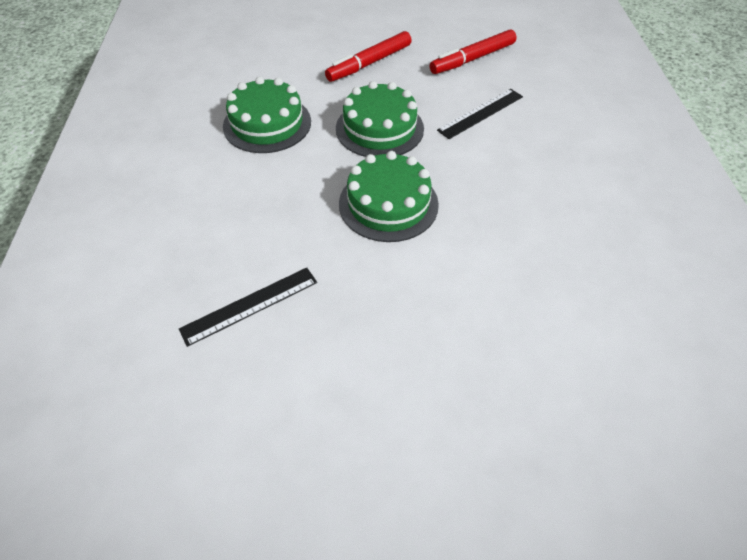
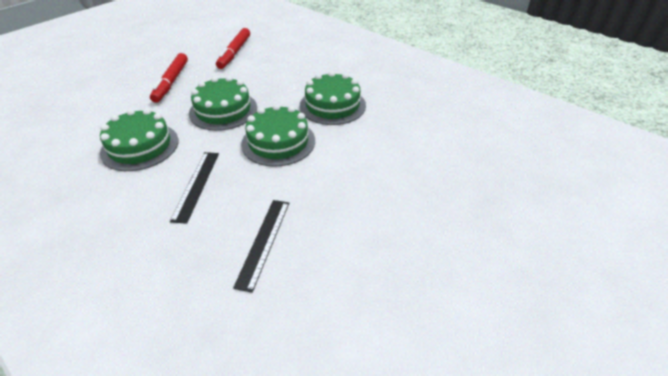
camera: 45 degrees left, 10 degrees down
black ruler [437,89,523,139] -> black ruler moved to [170,152,219,224]
none -> green cake [300,71,366,125]

